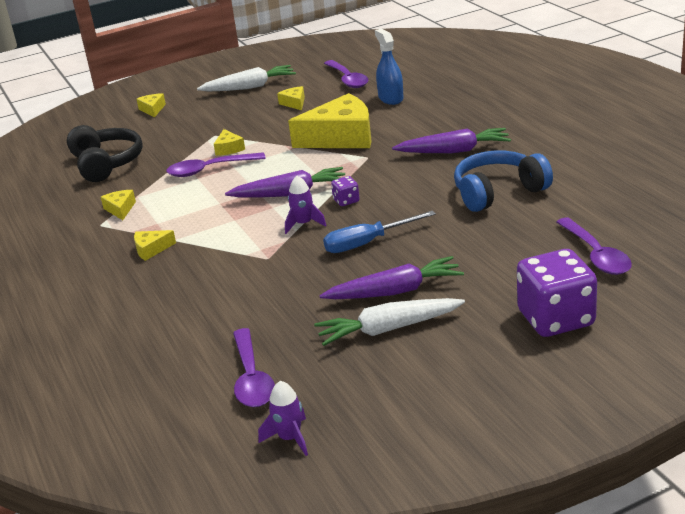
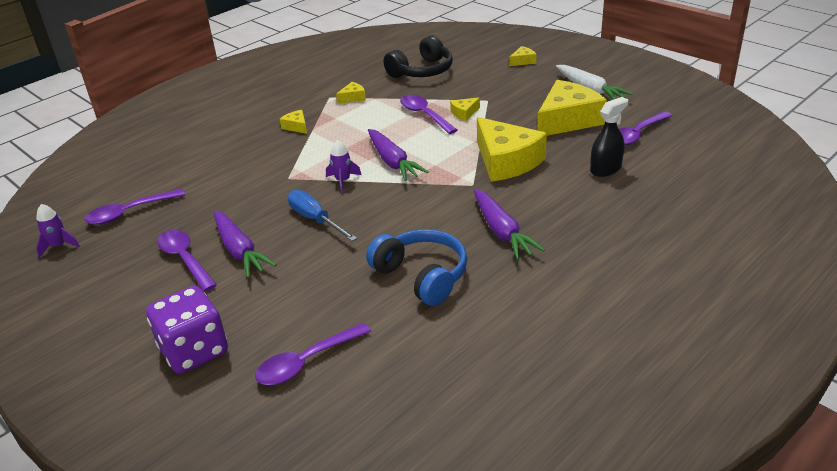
camera: 70 degrees right, 5 degrees up
yellow cheese [277,86,305,110] -> yellow cheese [537,80,607,136], size x2.33
white carrot [314,298,465,346] -> purple spoon [157,230,217,292]
purple dice [331,176,360,206] -> none
blue spray bottle [375,29,404,105] -> black spray bottle [590,97,628,177]

